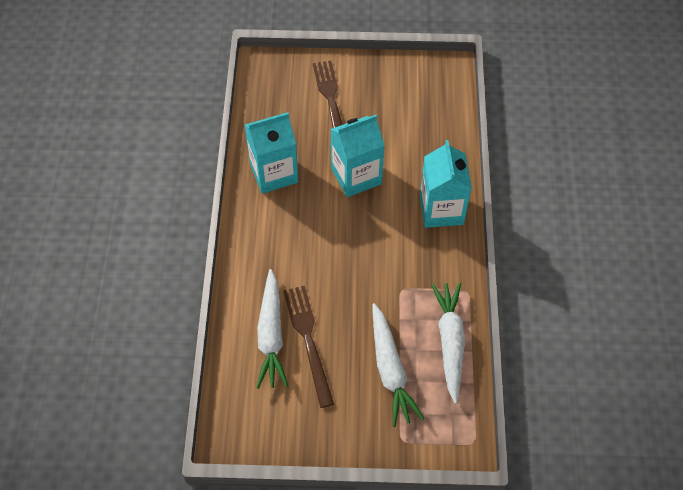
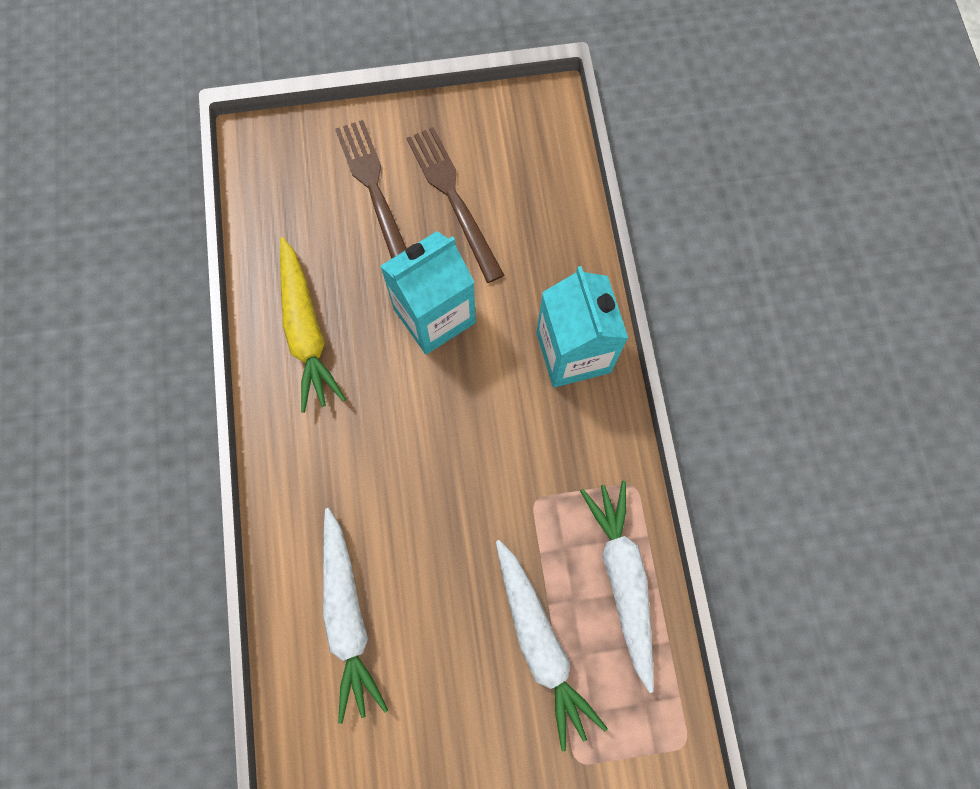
camera: 10 degrees left, 15 degrees up
turquoise carton [245,112,298,194] -> yellow carrot [280,237,346,413]
brown fork [283,286,334,408] -> brown fork moved to [406,127,504,283]

